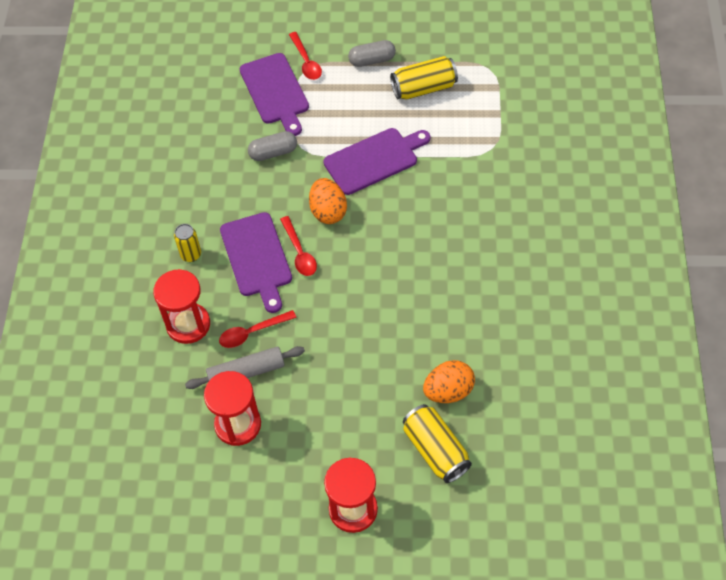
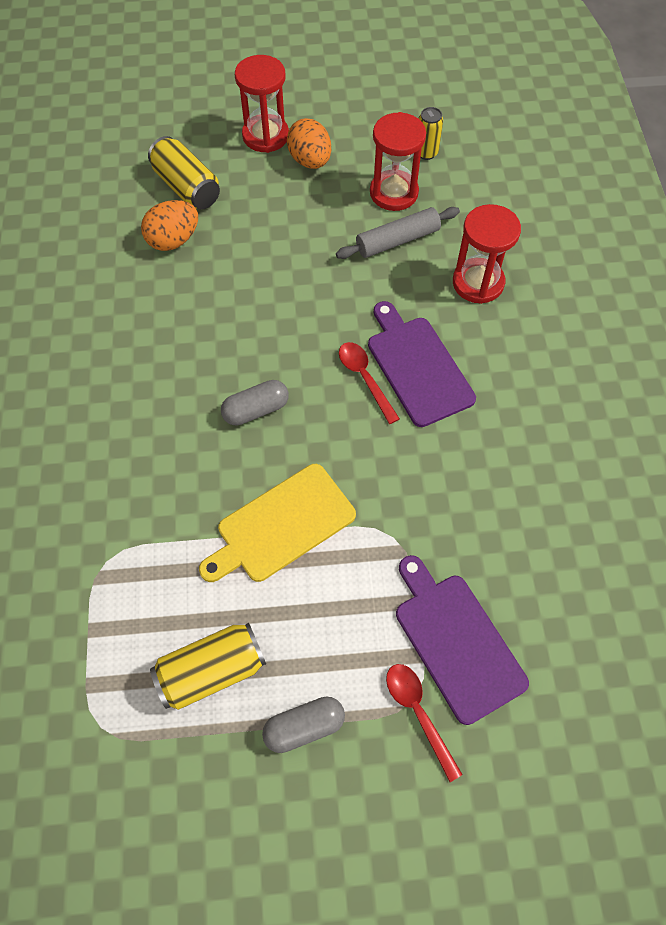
camera: 170 degrees right, 5 degrees up
yellow can [174,224,201,262] -> yellow can moved to [418,107,443,160]
red spoon [219,310,297,348] -> none
grey capsule [248,131,297,161] -> grey capsule moved to [221,380,289,426]
orange egg [309,178,347,224] -> orange egg moved to [287,118,331,169]
purple cutting board [323,128,430,195] -> yellow cutting board [199,464,356,582]

